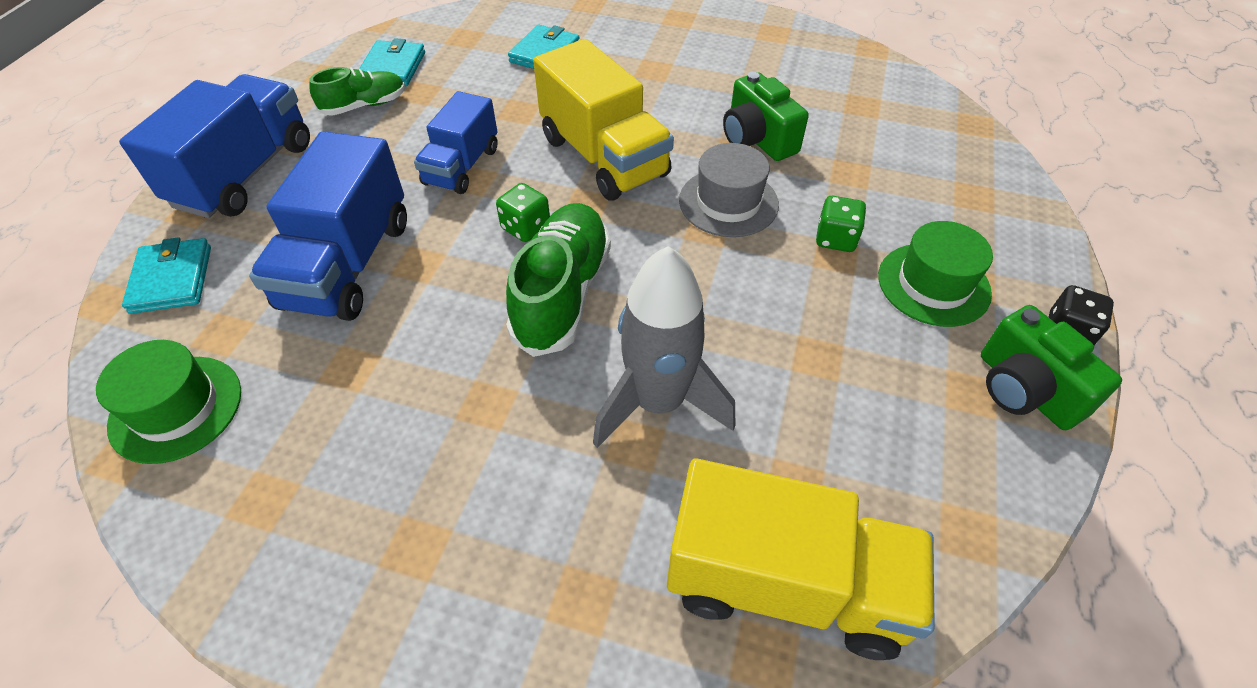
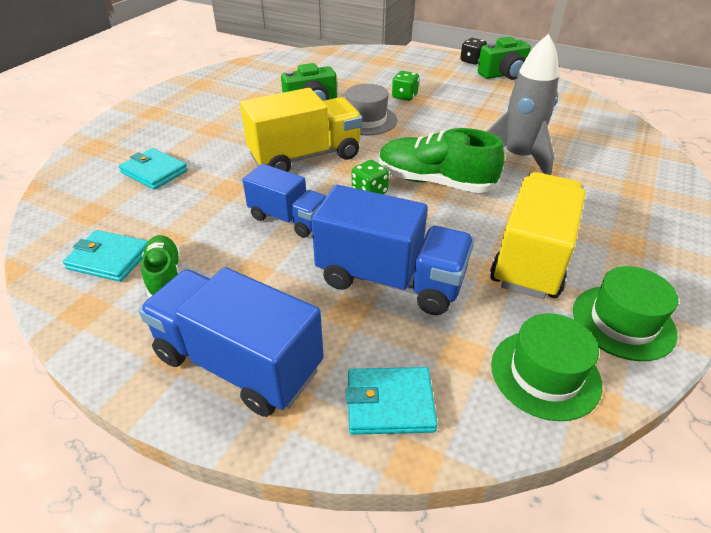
camera: 80 degrees left, 10 degrees down
yellow truck [667,458,935,660] -> yellow truck moved to [490,172,586,299]
green hat [878,221,993,327] -> green hat moved to [573,266,678,361]

